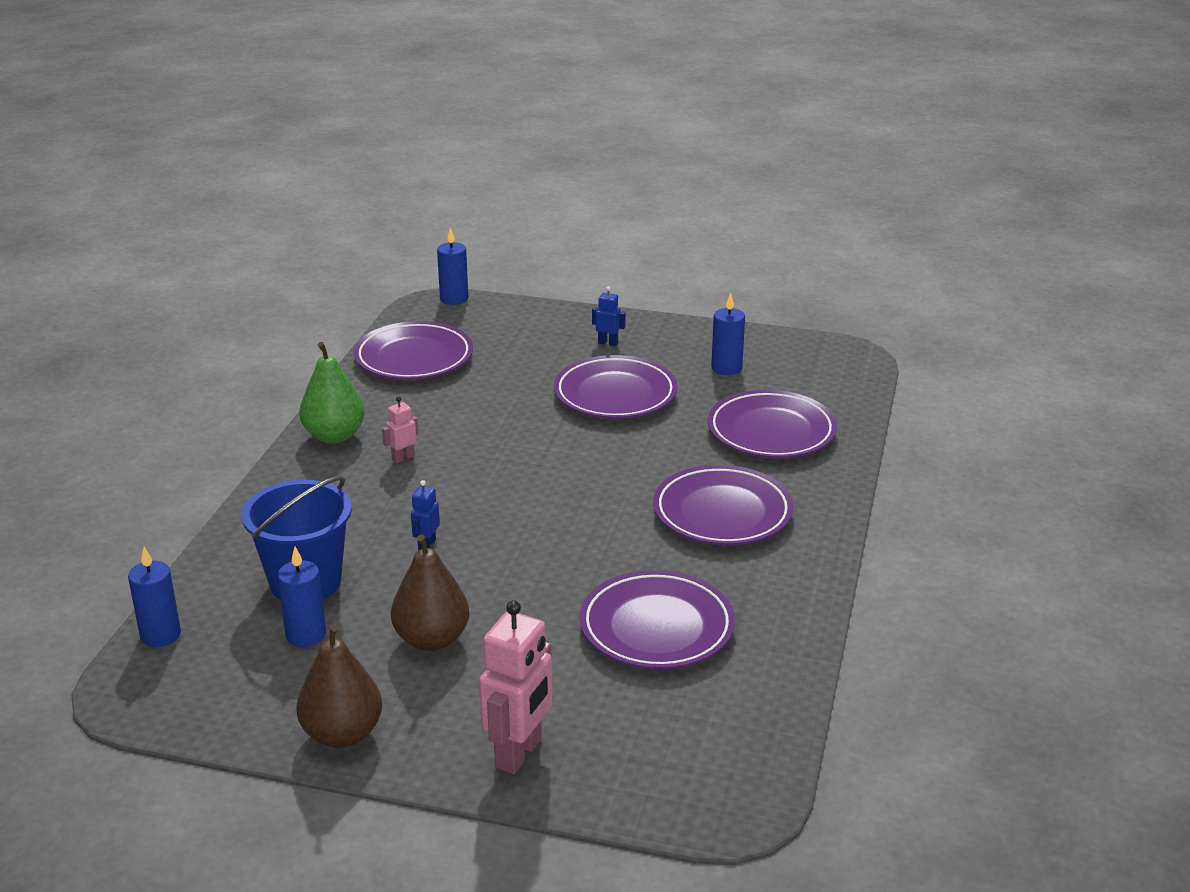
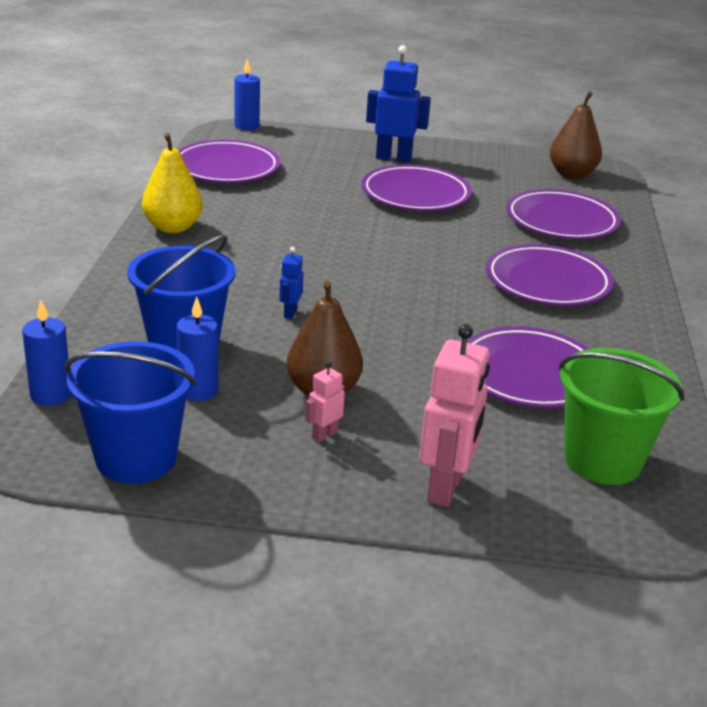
camera: 10 degrees left, 0 degrees up
brown pear [296,624,382,748] -> brown pear moved to [550,91,602,179]
green pear [299,342,365,444] -> yellow pear [142,133,203,233]
pink robot [382,396,419,463] -> pink robot moved to [305,361,345,442]
blue robot [592,286,626,346] -> blue robot [366,45,431,163], size x2.05
blue candle [711,293,745,375] -> none
none -> blue bucket [64,341,196,484]
none -> green bucket [559,348,684,485]

